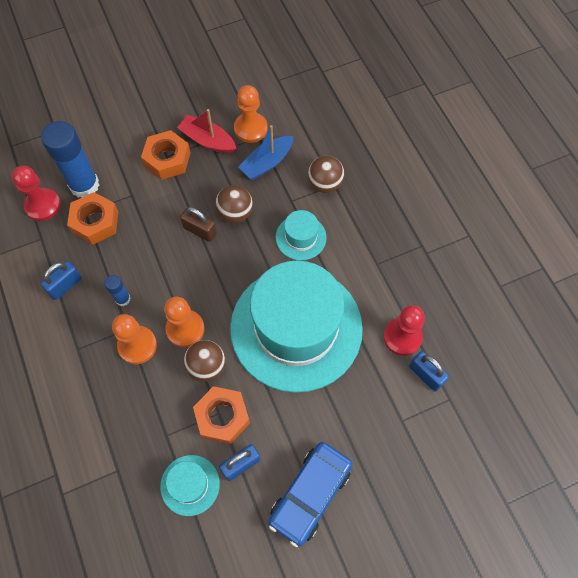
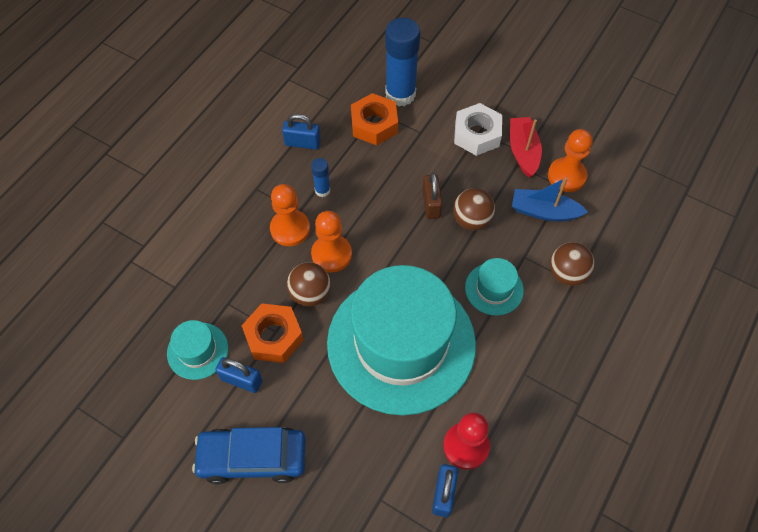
camera: 55 degrees right, 5 degrees down
red pawn [12,166,61,221] -> none
orange nut [141,130,191,180] -> white nut [454,103,502,156]

